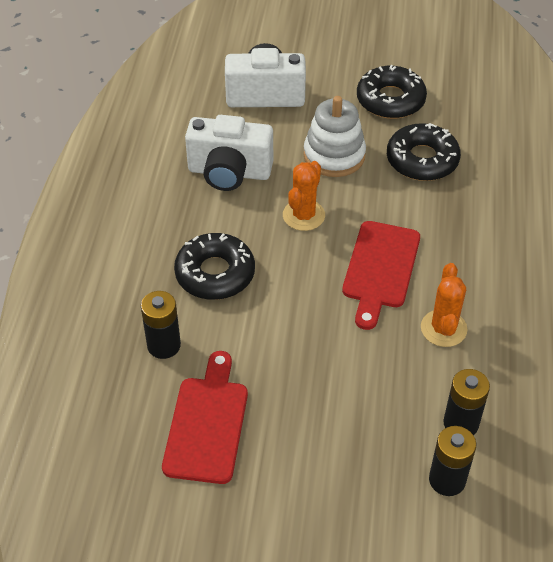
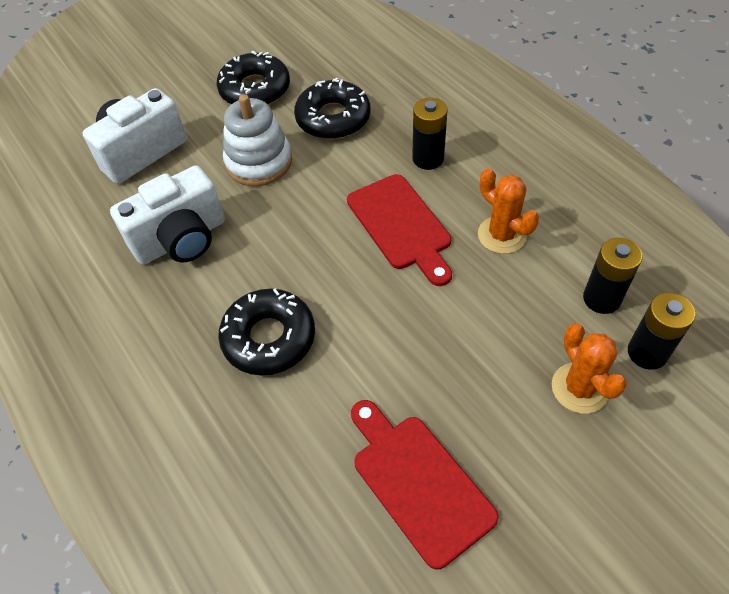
camera: 40 degrees left, 5 degrees up
black battery [141,291,181,359] -> black battery moved to [412,98,447,170]
orange cactus [283,161,325,231] -> orange cactus moved to [552,323,627,414]

